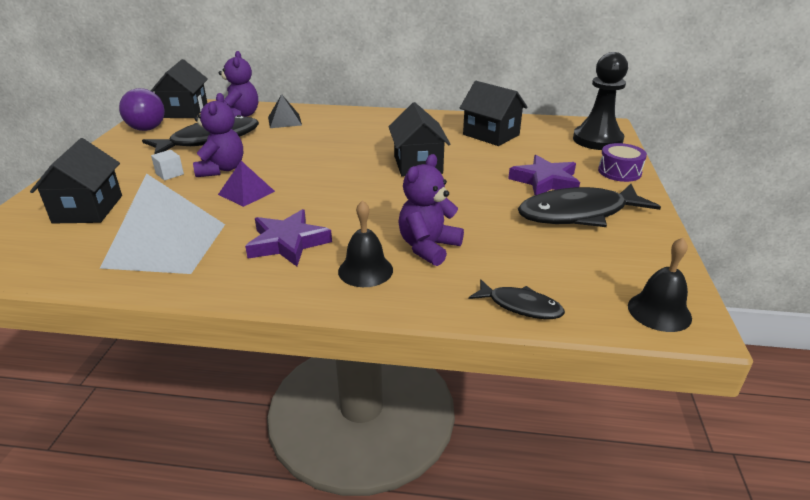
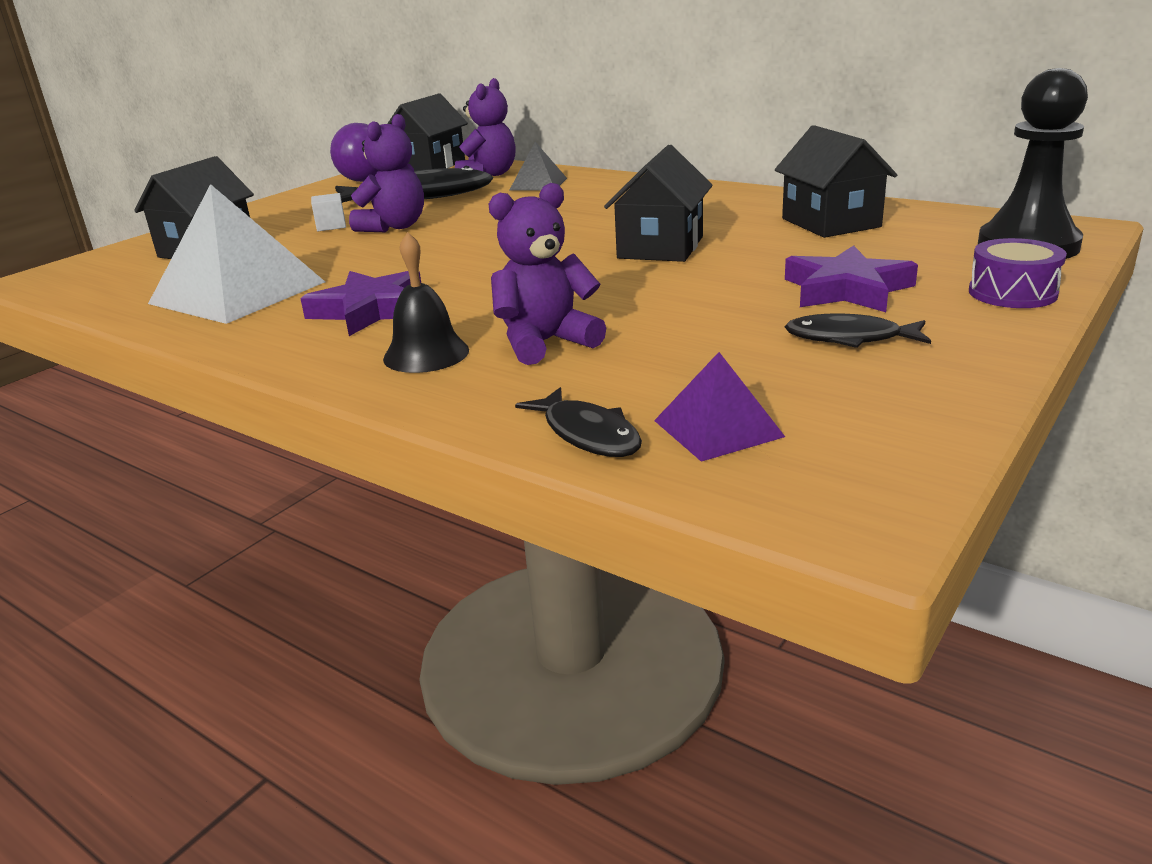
camera: 30 degrees right, 5 degrees down
purple pyramid [218,161,275,207] -> purple pyramid moved to [654,352,785,462]
black fish [518,184,661,227] -> black fish [784,314,931,348], size x0.52
black bell [628,238,692,332] -> none

